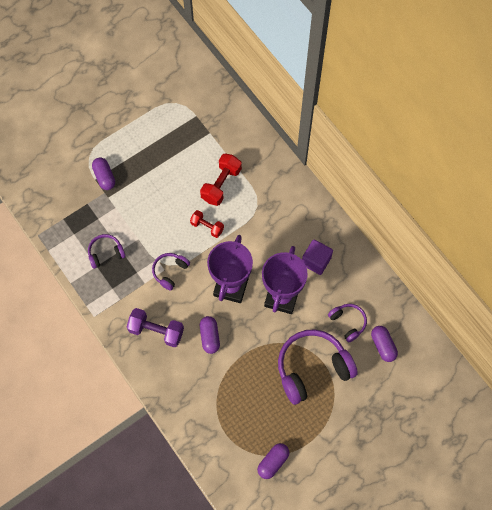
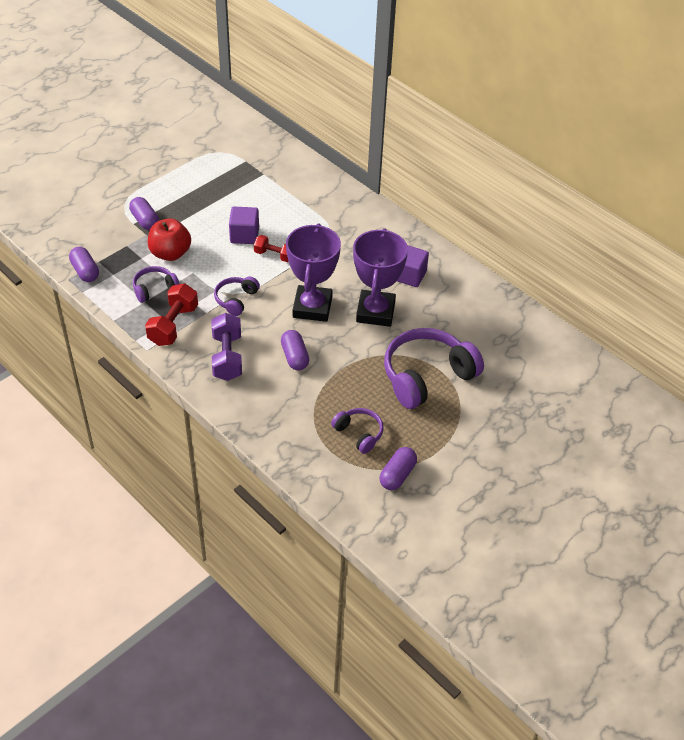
camera: 10 degrees left, 20 degrees down
purple dumbbell [127,308,184,347] -> purple dumbbell turned 75 degrees clockwise [212,313,242,381]
red dumbbell [200,153,242,206] -> red dumbbell moved to [145,284,198,346]
purple headphones [328,304,367,343] -> purple headphones moved to [331,408,384,454]
purple capsule [371,326,398,362] -> purple capsule moved to [69,247,99,282]
none -> red apple [148,219,191,261]
none -> purple cube [229,207,259,244]

